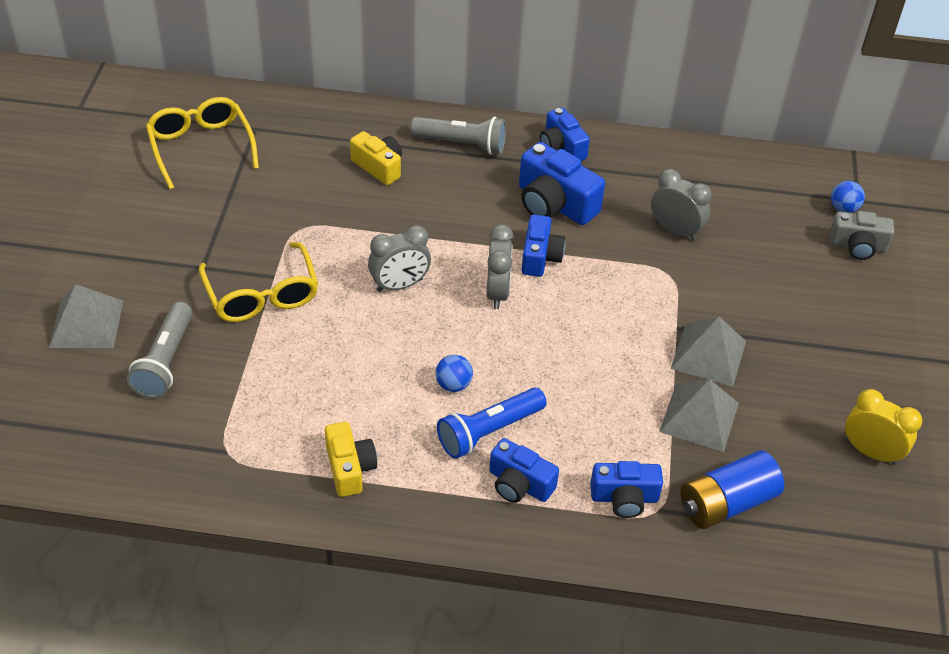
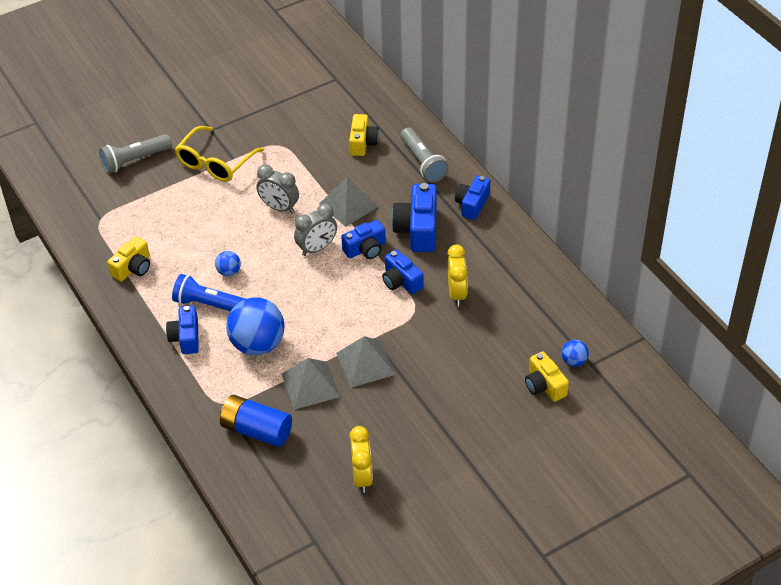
camera: 55 degrees right, 0 degrees up
grey pyramid [49,284,123,348] -> grey pyramid moved to [319,177,379,227]
yellow glasses [146,97,259,190] -> none
blue camera [590,461,663,518] -> blue camera moved to [382,250,424,294]
grey clock [651,169,712,241] -> yellow clock [447,245,468,306]
grey camera [830,211,894,260] -> yellow camera [525,351,569,402]
none -> blue ball [226,297,285,355]

